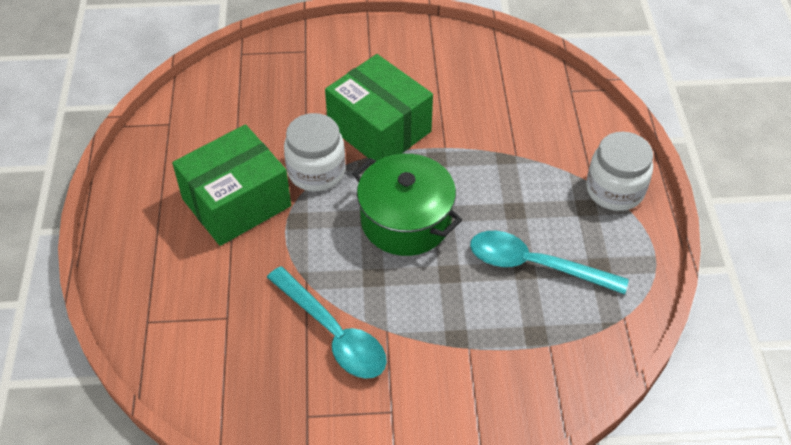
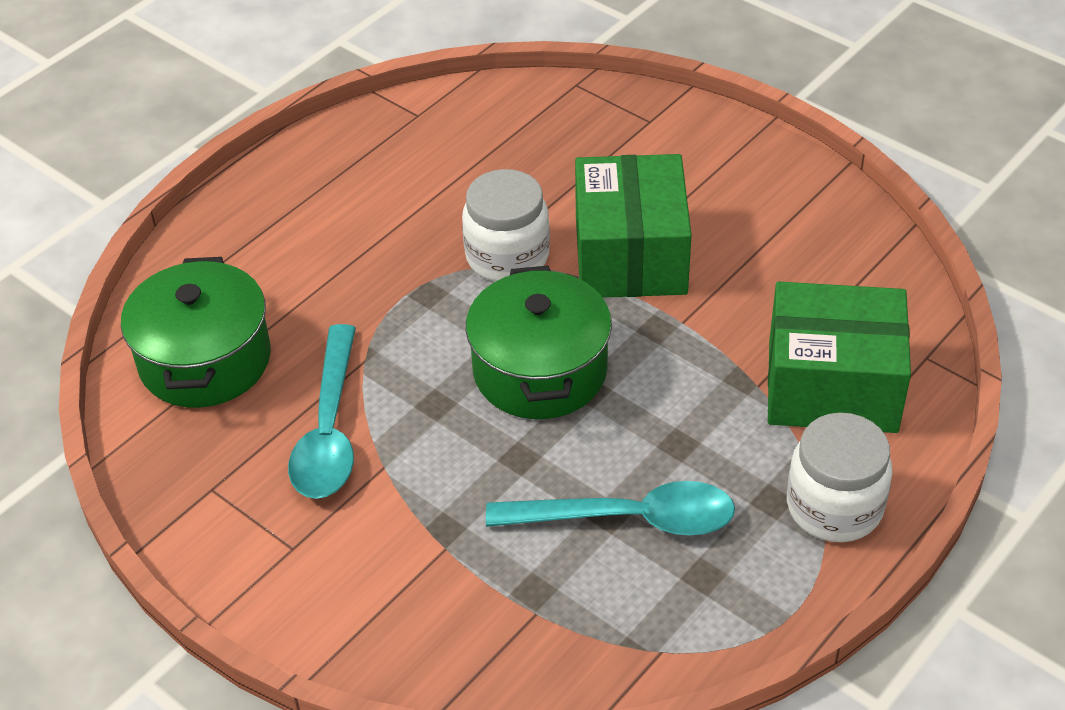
camera: 45 degrees right, 5 degrees down
green box [172,124,291,246] -> green box moved to [768,282,911,433]
turquoise spoon [470,231,629,294] -> turquoise spoon turned 120 degrees clockwise [486,481,735,535]
none -> green pot [121,257,271,408]

